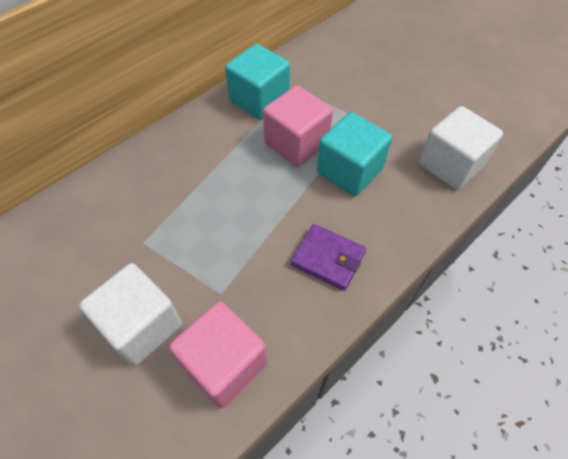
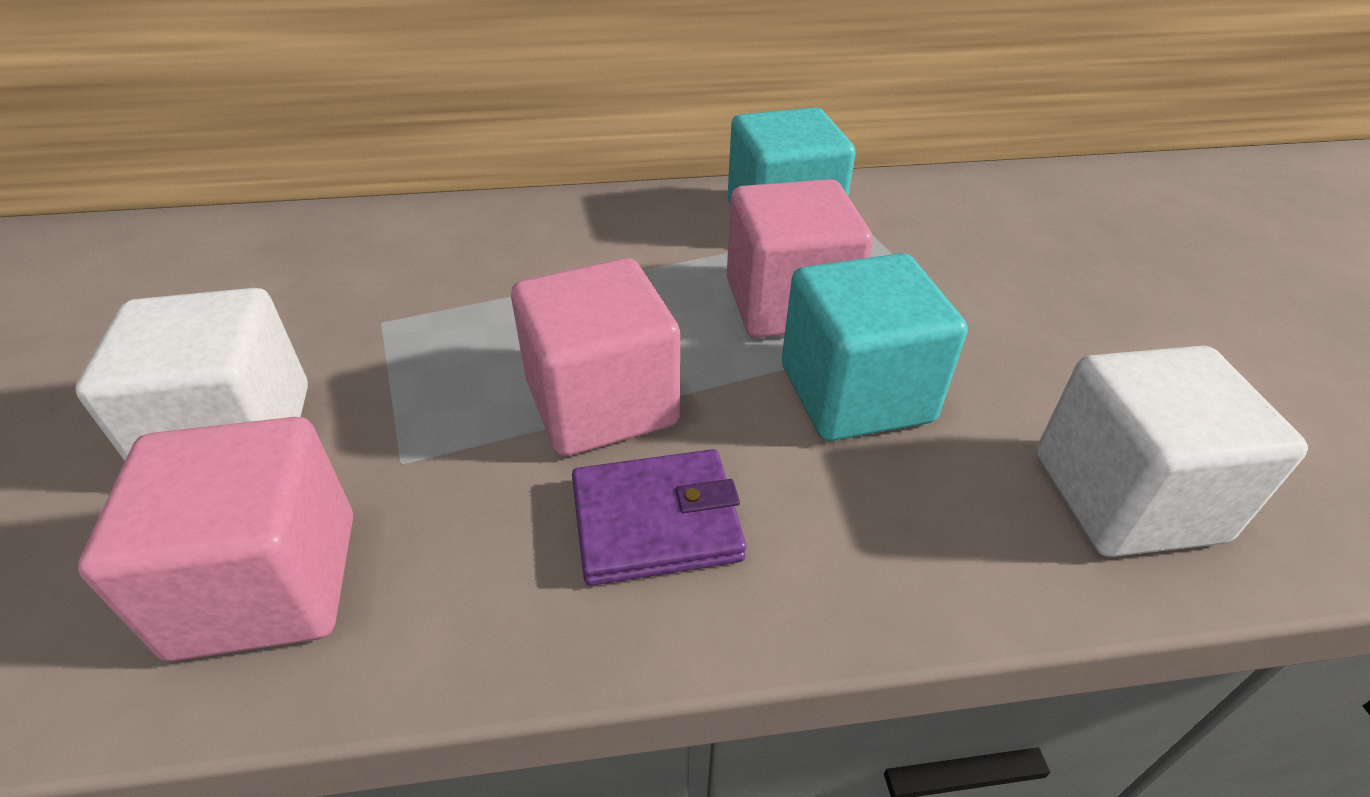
camera: 35 degrees right, 15 degrees down
purple wallet [291,224,366,291] -> purple wallet turned 75 degrees counterclockwise [572,449,746,586]
none -> pink cube [511,258,680,456]

